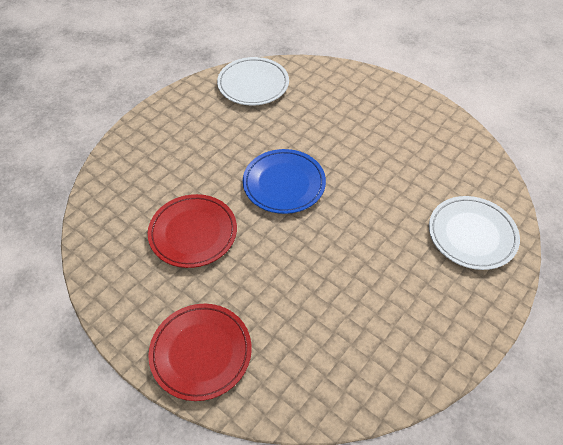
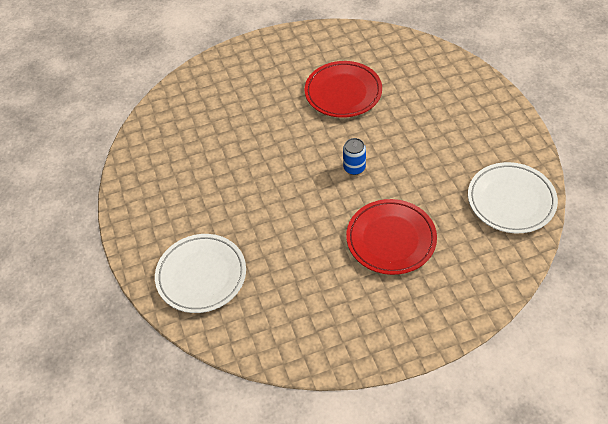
camera: 125 degrees right, 0 degrees up
red plate [148,304,252,401] -> red plate moved to [346,199,437,275]
blue plate [243,149,326,214] -> blue can [343,138,366,175]

